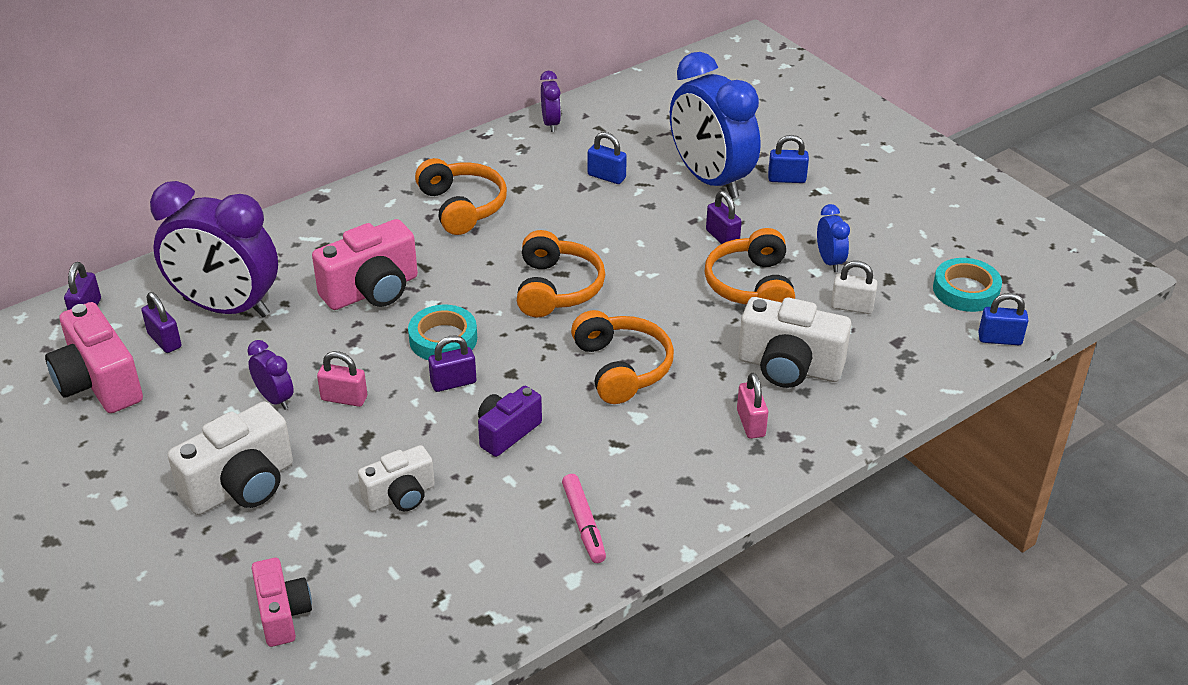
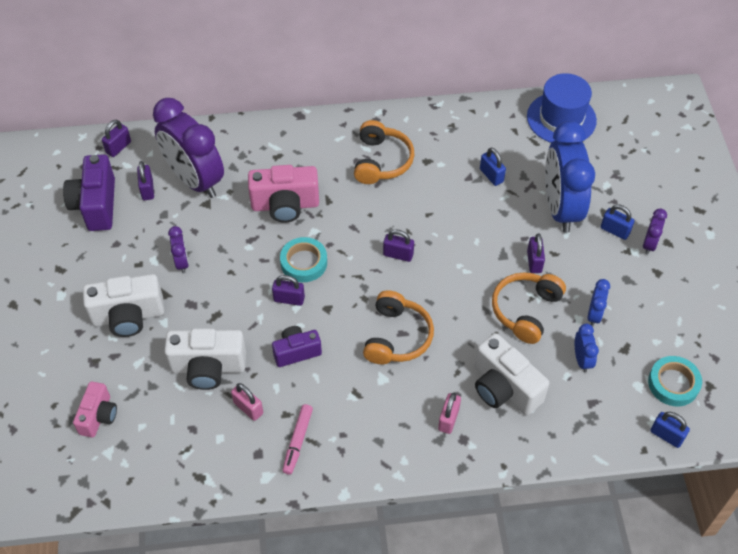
camera: 30 degrees right, 15 degrees up
pink camera [45,302,143,413] -> purple camera [63,154,115,231]
pink padlock [317,351,367,407] -> pink padlock moved to [231,383,263,421]
white camera [358,445,435,511] -> white camera [164,328,246,390], size x1.59
orange headphones [517,230,605,317] -> purple padlock [383,230,414,262]
purple clock [540,71,561,132] -> purple clock moved to [643,208,667,255]
white padlock [831,261,878,314] -> blue clock [575,324,599,373]
none -> blue hat [527,73,597,143]

